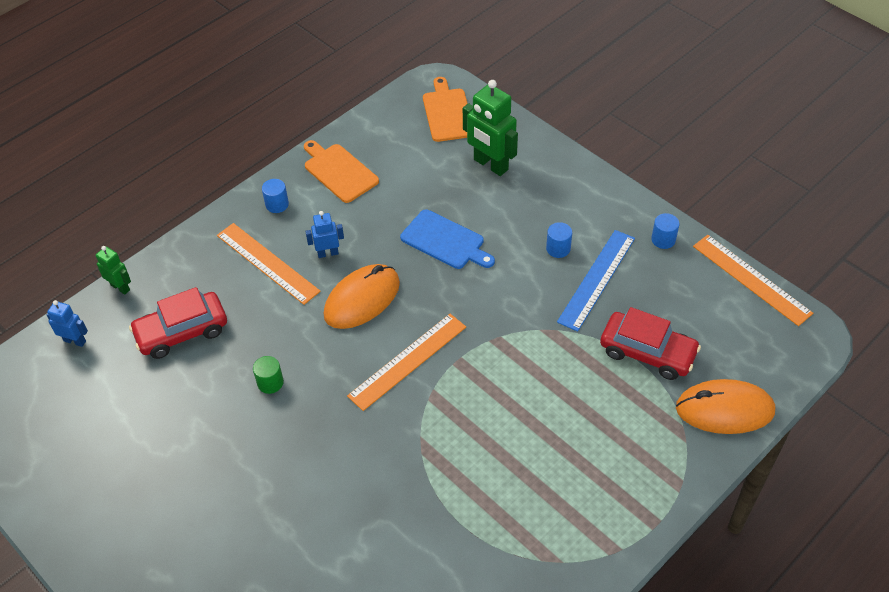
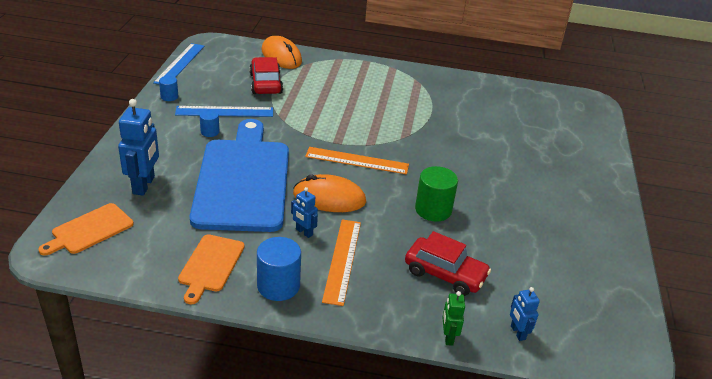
camera: 130 degrees left, 15 degrees down
green cylinder [253,356,284,394] -> green cylinder [415,166,458,222], size x1.81
blue cylinder [262,179,289,213] -> blue cylinder [257,237,301,301], size x1.81
blue cutting board [400,209,495,269] -> blue cutting board [190,119,289,232], size x2.20
green robot [463,80,518,176] -> blue robot [118,99,159,196]
orange ruler [693,235,813,326] -> blue ruler [153,43,205,84]

